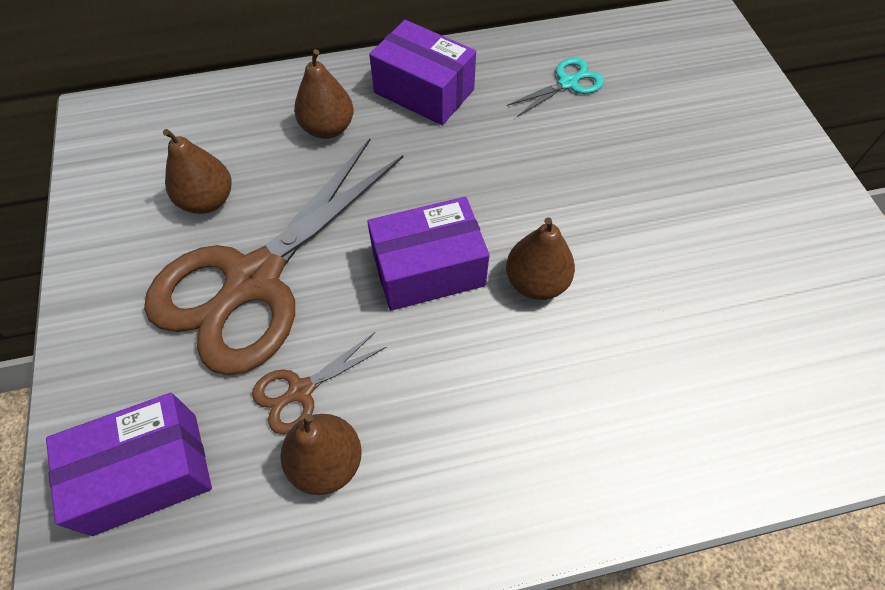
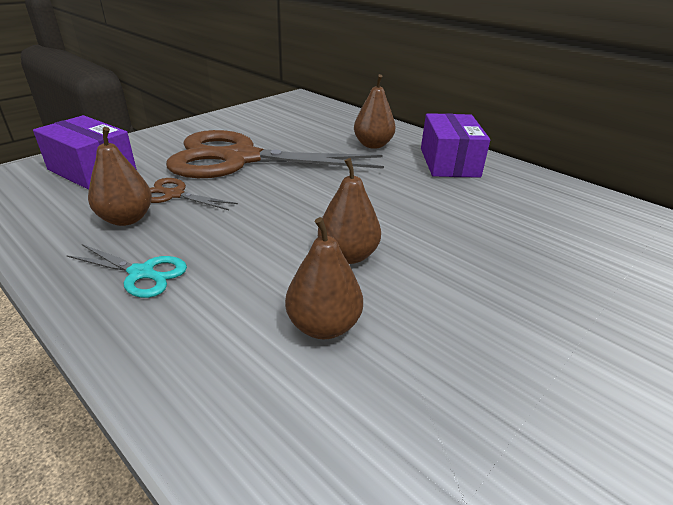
camera: 55 degrees right, 25 degrees down
brown pear [163,129,232,214] -> brown pear moved to [285,217,363,339]
purple box [367,197,489,311] -> none
turquoise scissors [507,57,604,117] -> turquoise scissors moved to [66,244,187,298]

